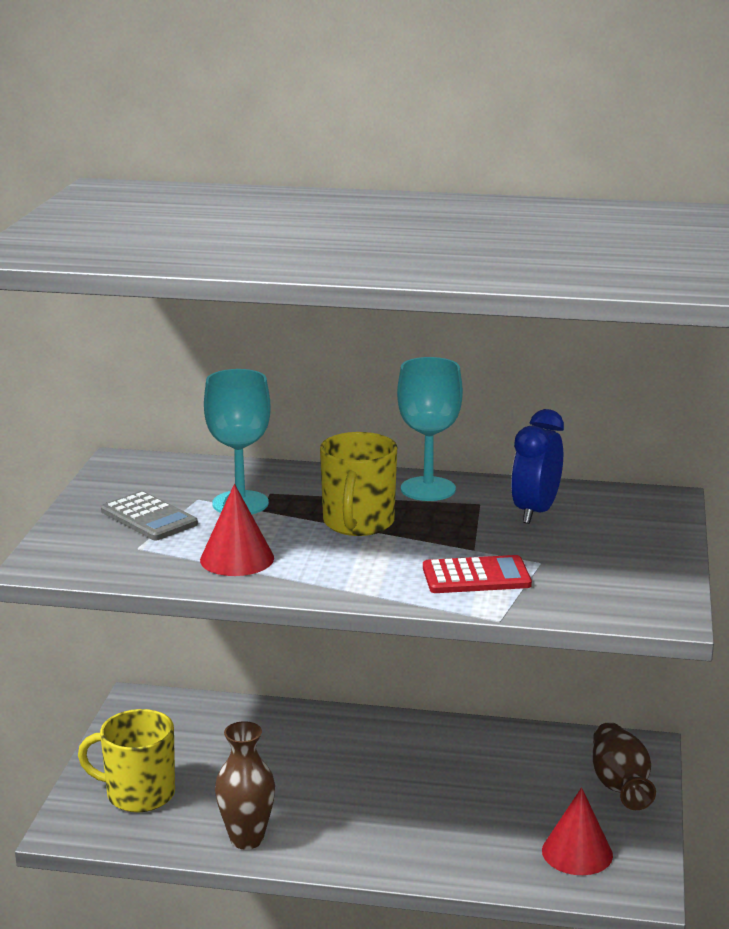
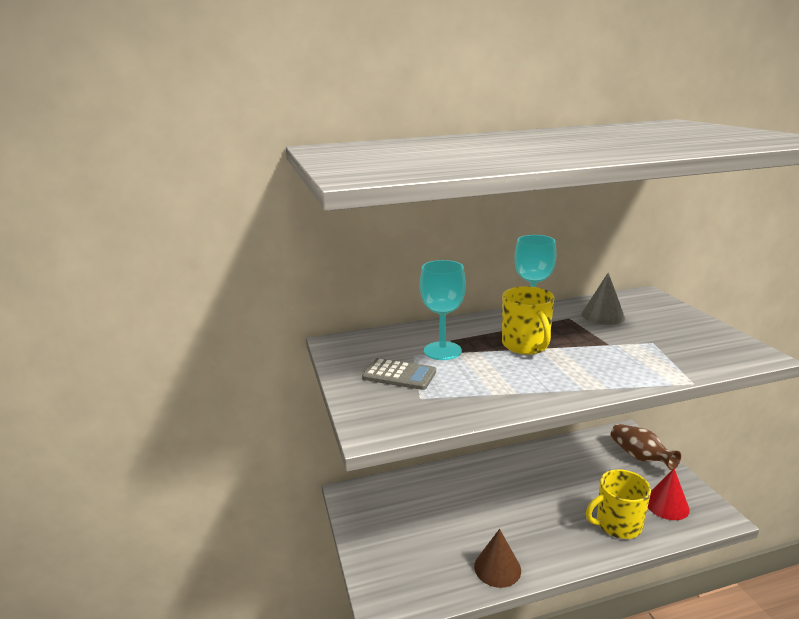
camera: 25 degrees left, 0 degrees up
yellow mug [78,709,175,812] -> yellow mug moved to [586,469,651,539]
red cone [200,484,274,576] -> none
brown vase [215,721,275,850] -> brown cone [474,529,521,588]
red calculator [423,555,532,593] -> none
blue clock [511,409,564,524] -> grey cone [581,273,625,325]

